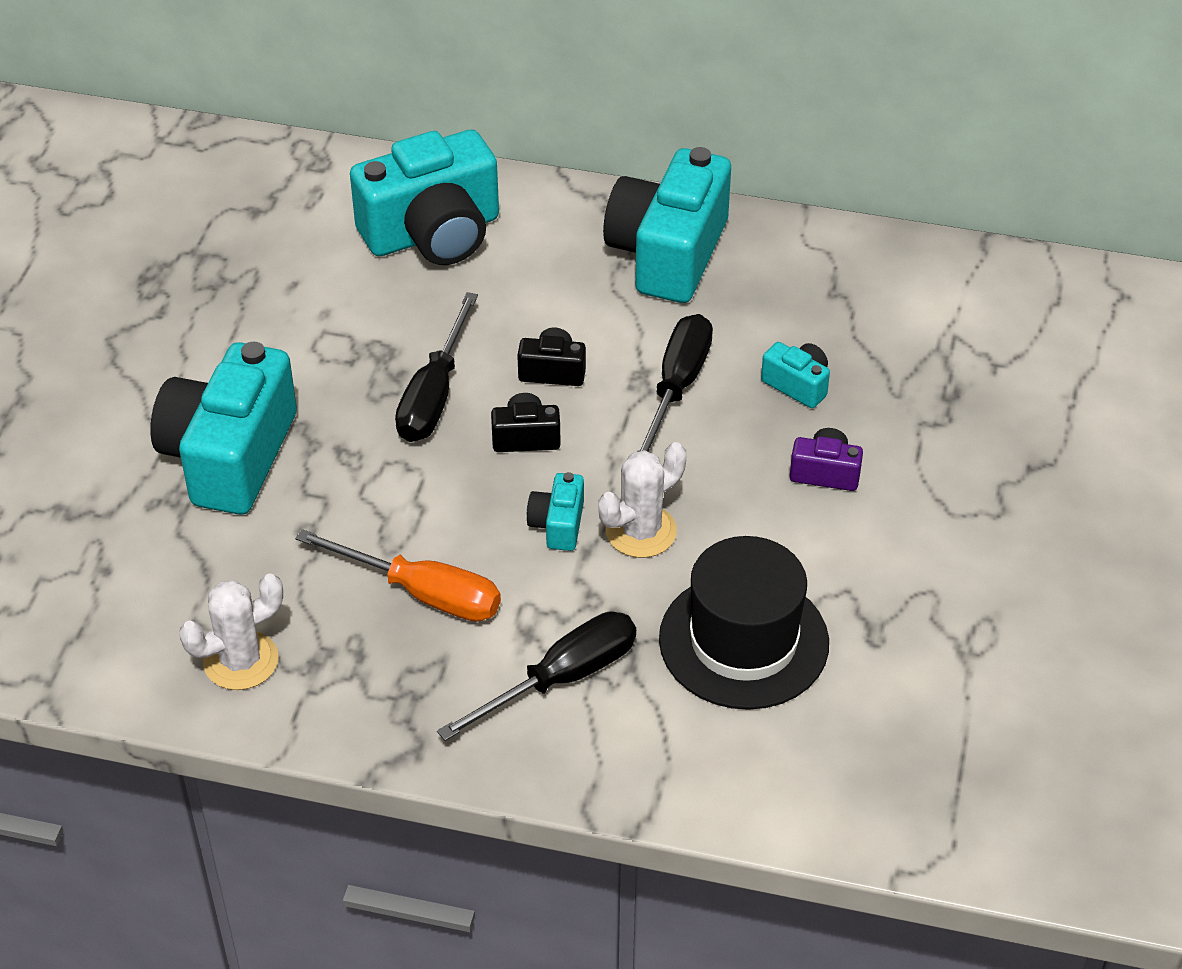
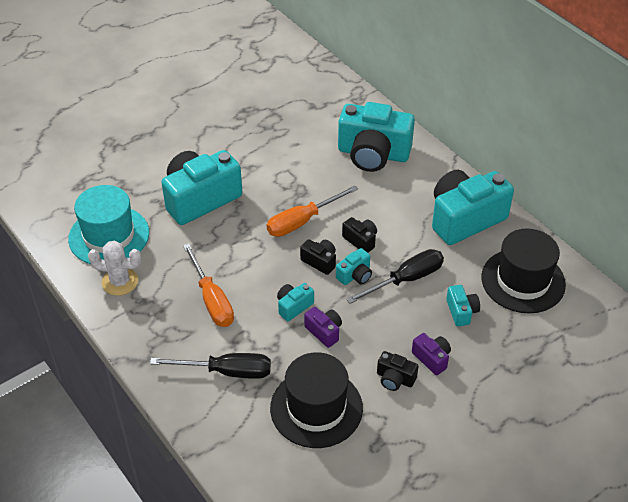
camera: 40 degrees right, 0 degrees up
black screwdriver [395,292,478,442] -> orange screwdriver [267,185,358,237]
white cactus [598,442,686,558] -> purple camera [304,307,342,348]
none -> turquoise hat [68,185,149,264]
none -> turquoise camera [336,248,372,285]
none -> black camera [377,351,419,391]
none -> black hat [481,228,566,313]

